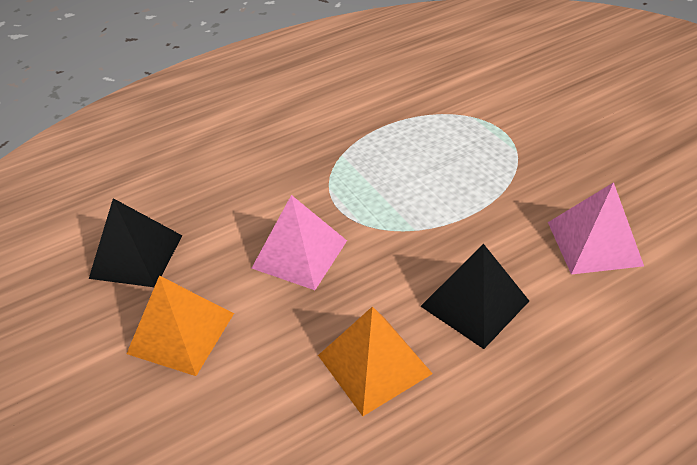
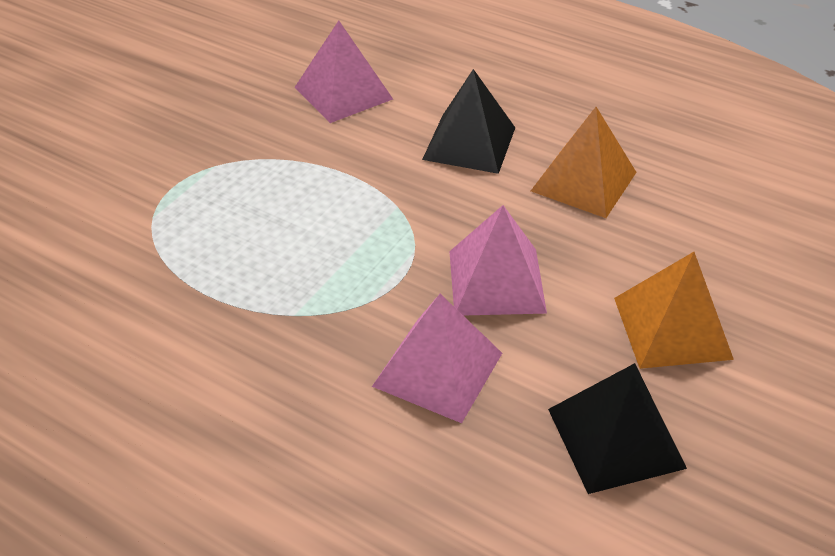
camera: 120 degrees left, 0 degrees up
none -> pink pyramid [372,294,502,423]

